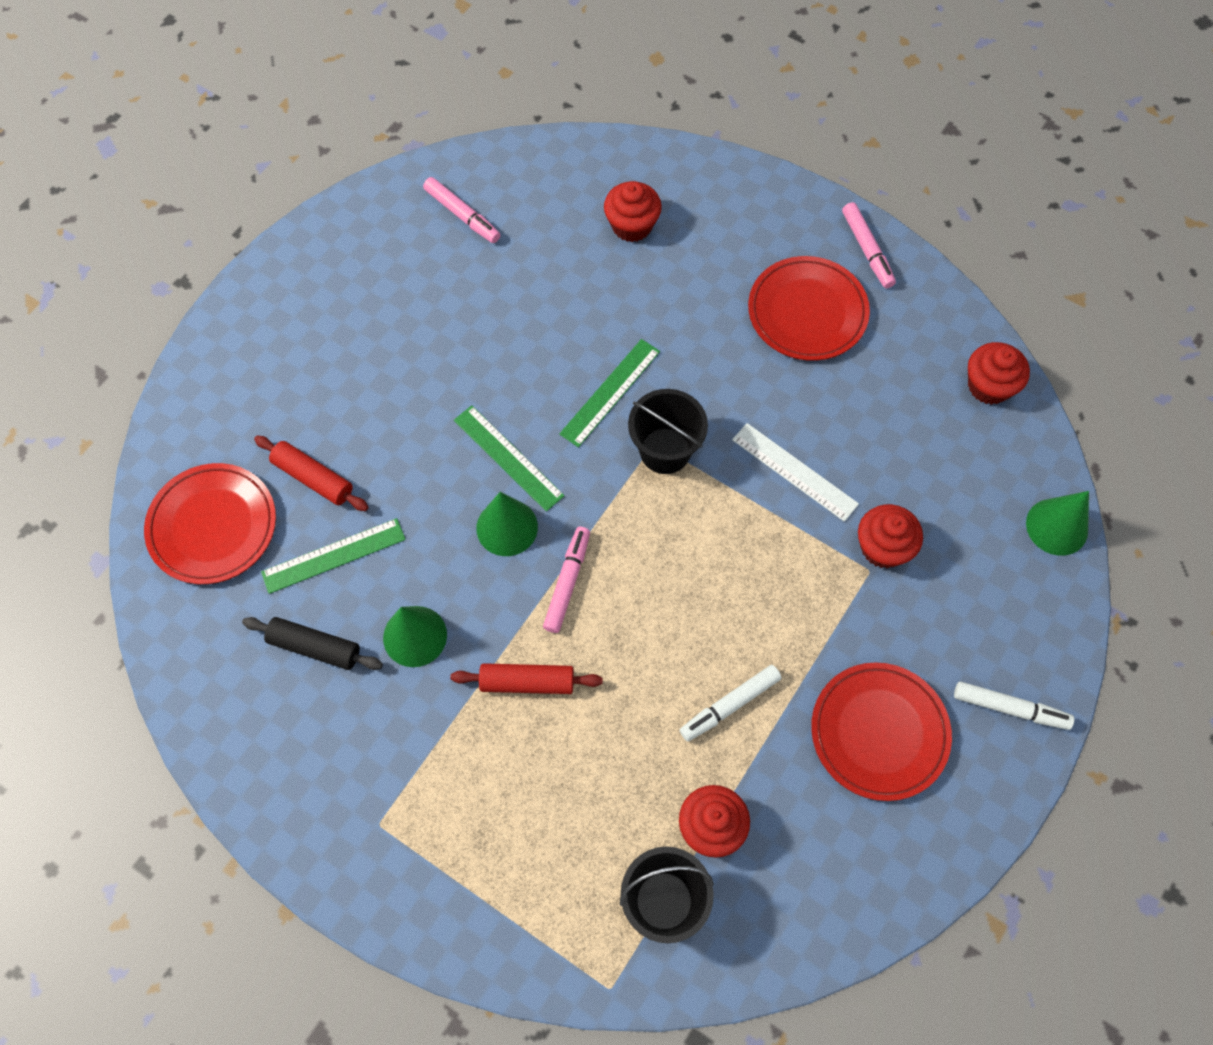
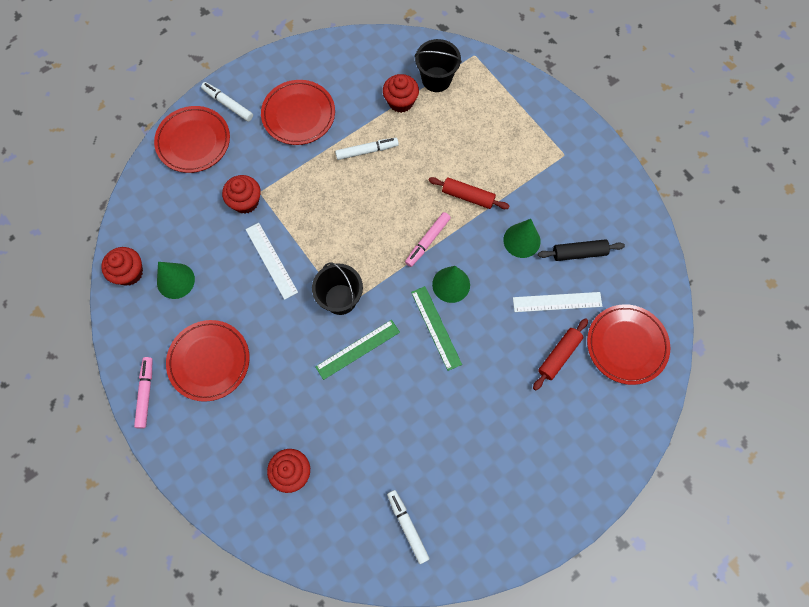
camera: 160 degrees left, 5 degrees up
black rolling pin [242,617,383,670] -> black rolling pin turned 45 degrees counterclockwise [538,239,625,261]
red rolling pin [254,436,369,511] -> red rolling pin turned 75 degrees clockwise [533,318,588,390]
green ruler [261,518,406,594] -> white ruler [513,292,602,312]
pink marker [423,177,501,243] -> white marker [387,490,430,564]
green cone [1026,491,1089,556] -> green cone moved to [157,262,195,299]
none -> red plate [154,106,230,173]

